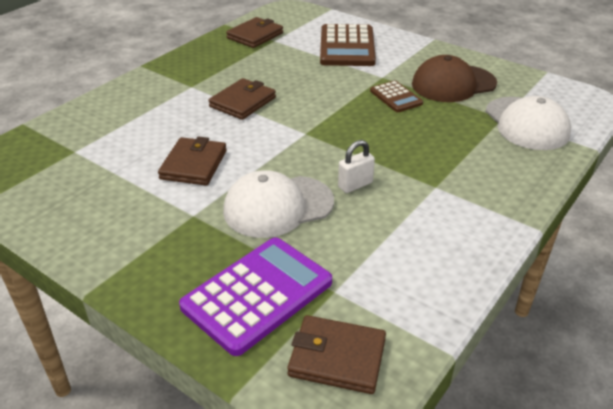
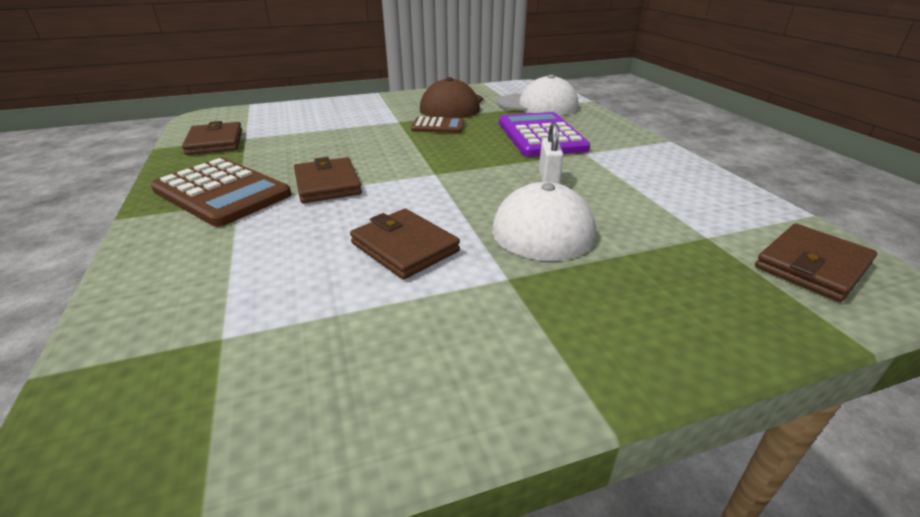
camera: 55 degrees left, 5 degrees down
purple calculator [179,237,332,356] -> purple calculator moved to [499,112,590,157]
brown calculator [320,24,376,66] -> brown calculator moved to [151,158,292,227]

